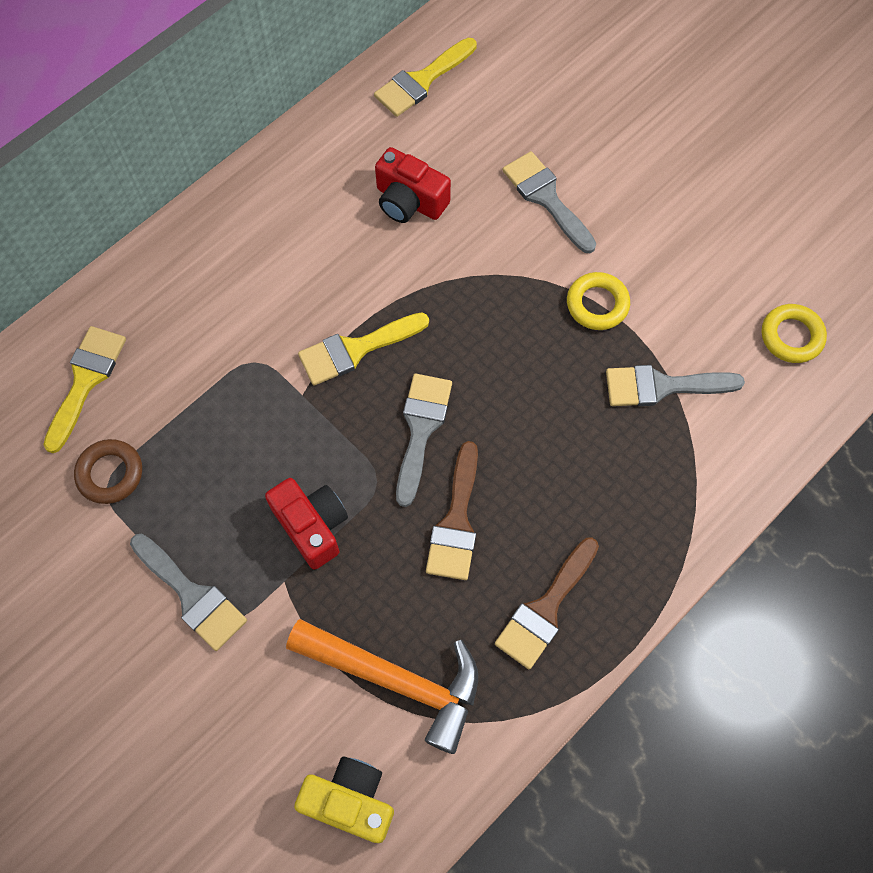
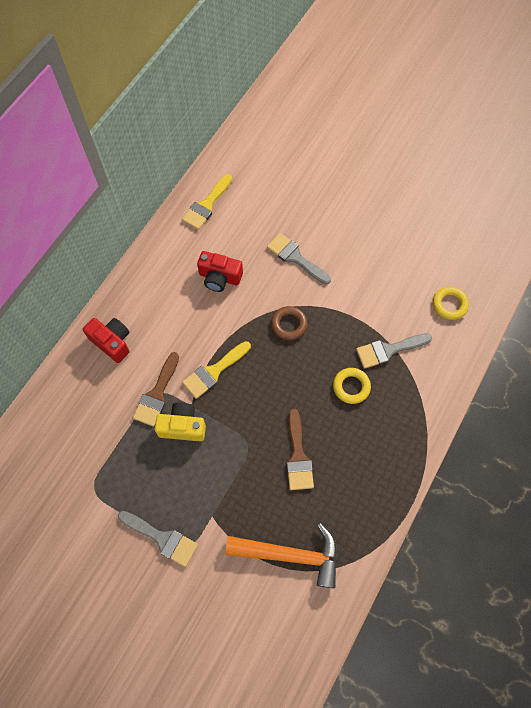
camera: 15 degrees left, 0 degrees up
yellow brush [43,326,126,453] -> none
brown ring [74,439,142,504] -> brown ring moved to [271,306,308,340]
red camera [265,478,348,569] -> red camera moved to [83,318,130,363]
yellow camera [294,757,394,843] -> yellow camera moved to [155,402,206,442]
grey brush [396,374,452,507] -> none
brown brush [495,537,599,669] -> brown brush moved to [133,352,179,427]
yellow ring [567,272,630,330] -> yellow ring moved to [333,368,371,404]

